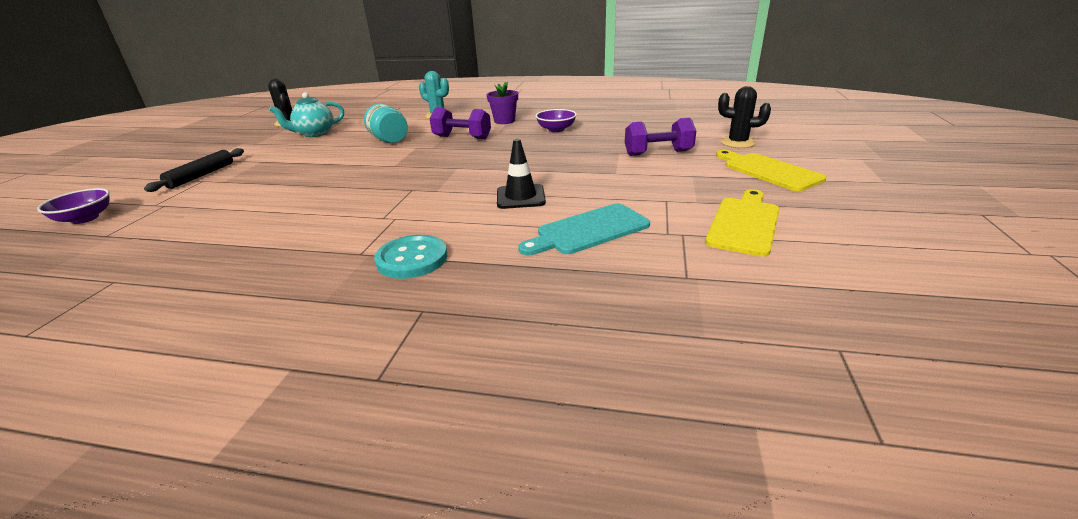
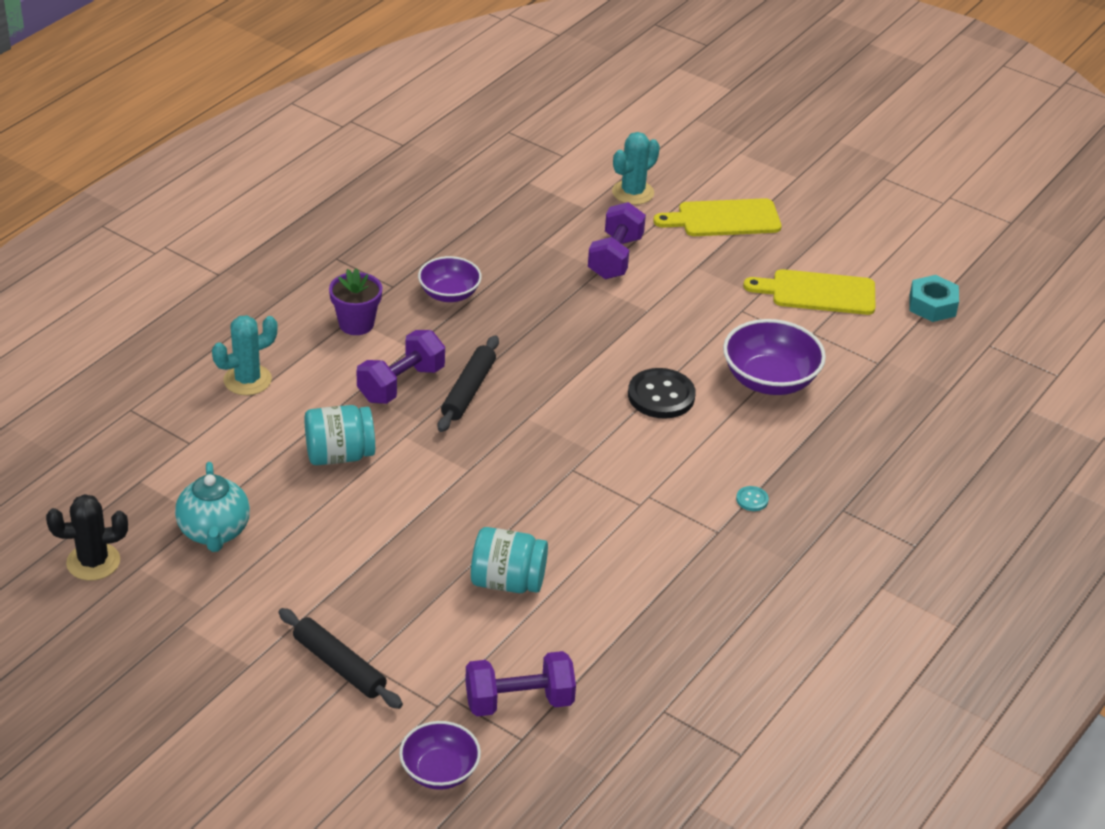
camera: 70 degrees left, 10 degrees up
turquoise button [374,235,447,279] -> turquoise button [736,486,769,511], size x0.45
black traffic cone [497,139,546,209] -> black button [628,368,696,419]
turquoise cutting board [518,203,650,255] -> purple bowl [723,319,826,395]
yellow cutting board [705,189,779,256] -> yellow cutting board turned 45 degrees counterclockwise [743,269,876,315]
black cactus [718,86,771,148] -> turquoise cactus [612,132,660,205]
none -> black rolling pin [438,335,499,432]
none -> purple dumbbell [465,651,576,716]
none -> turquoise jar [471,527,548,593]
none -> turquoise nut [909,275,959,322]

